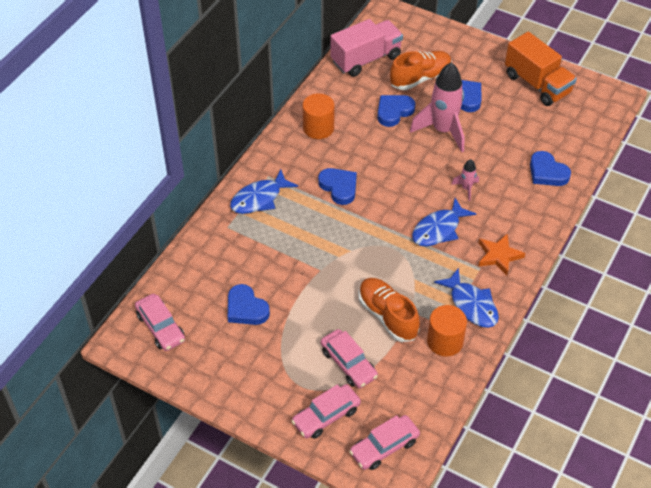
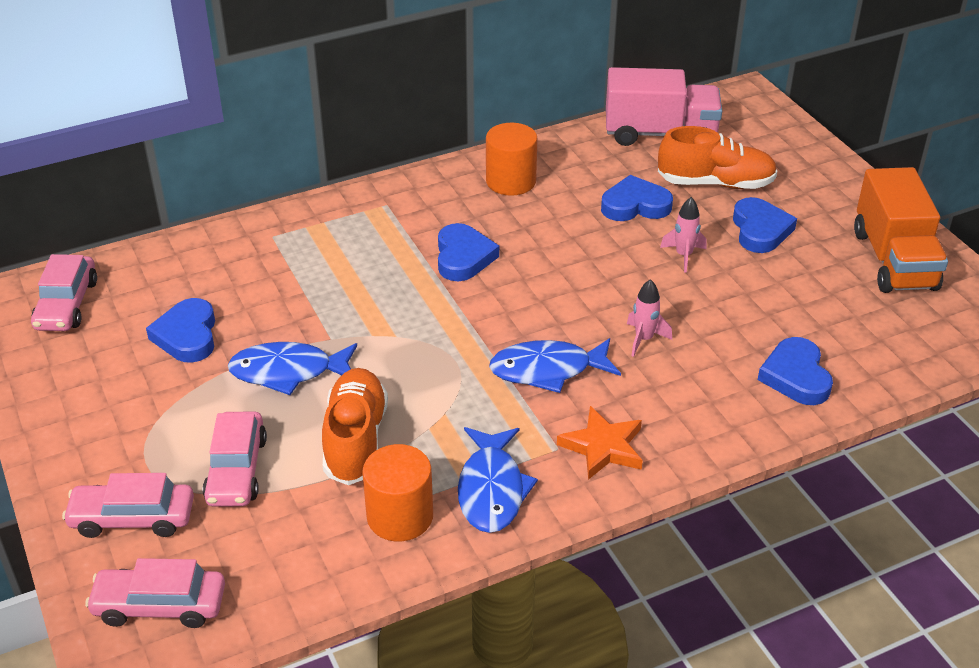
camera: 35 degrees right, 10 degrees down
blue fish [230,169,298,214] -> blue fish moved to [228,342,357,395]
pink rocket [410,62,464,152] -> pink rocket [660,197,706,273], size x0.46

